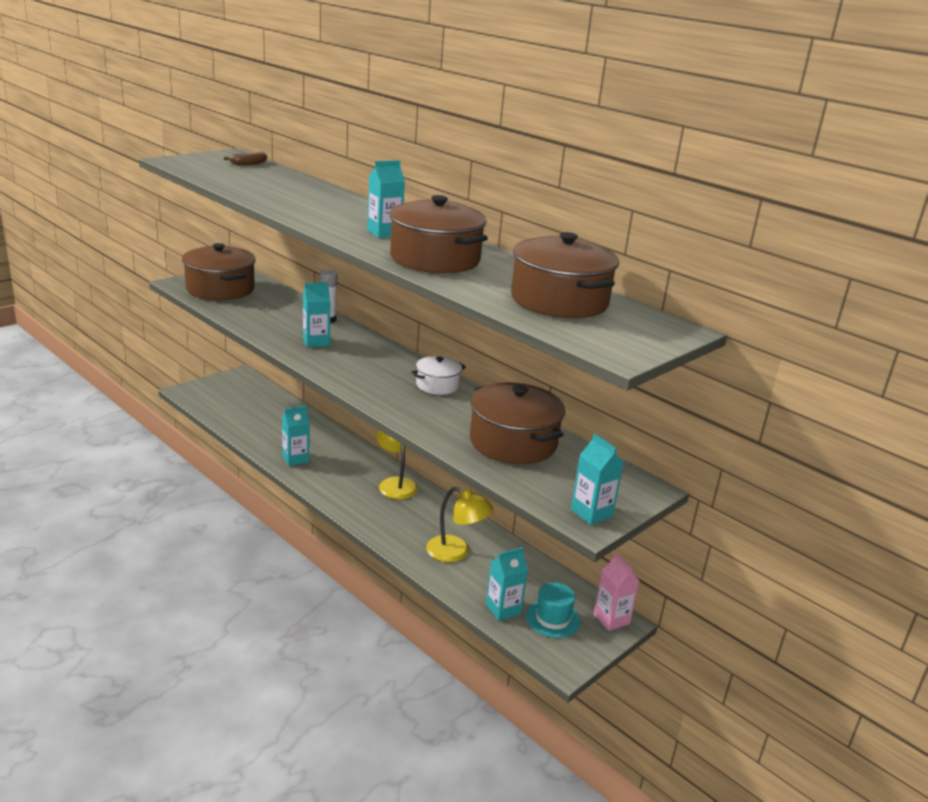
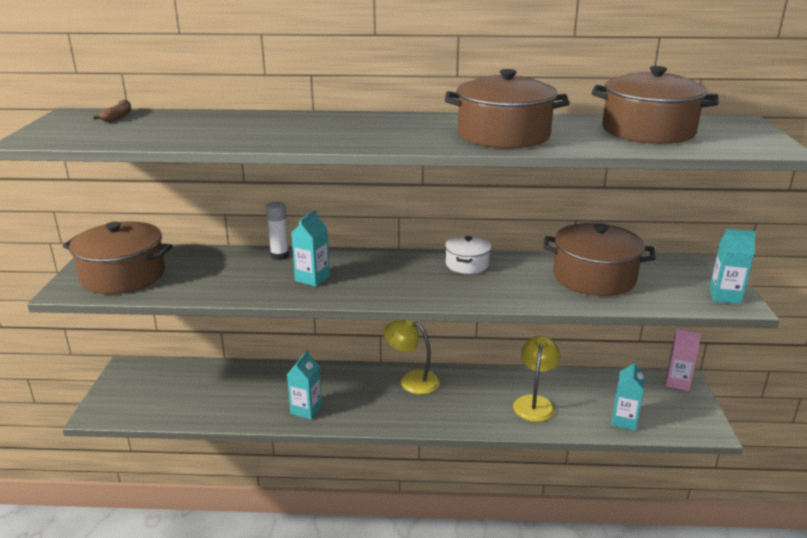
camera: 40 degrees left, 0 degrees up
turquoise carton [367,160,405,238] -> none
yellow lamp [426,486,494,562] -> yellow lamp turned 60 degrees counterclockwise [513,336,560,422]
turquoise hat [526,582,580,638] -> none

